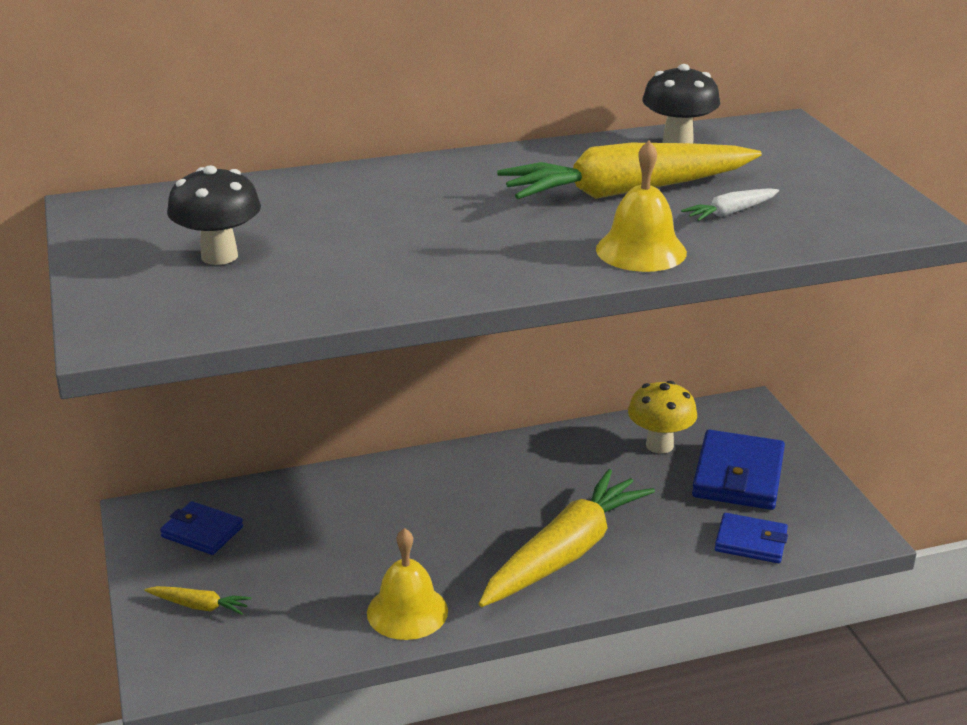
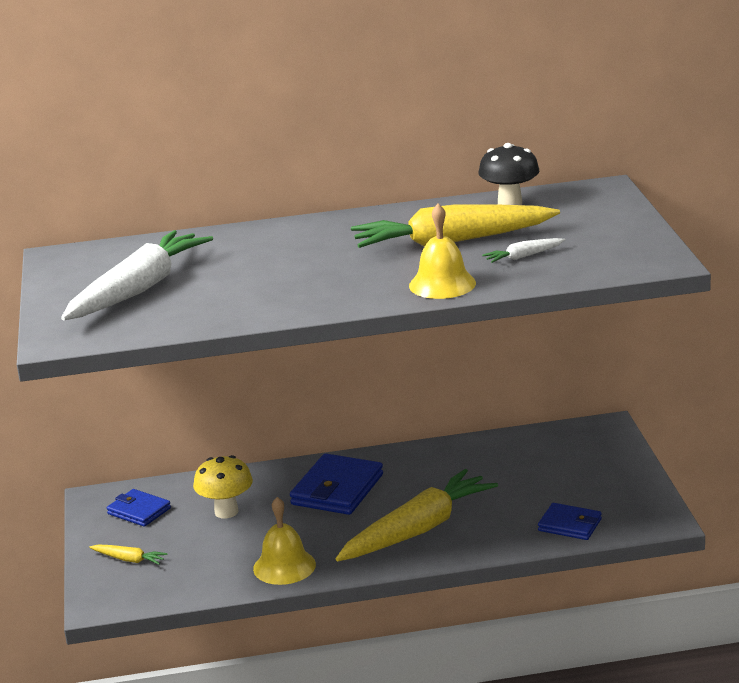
camera: 10 degrees right, 5 degrees down
black mushroom [167,165,261,265] -> white carrot [61,230,213,320]
yellow mushroom [628,381,697,453] -> yellow mushroom moved to [193,455,253,518]
blue wallet [692,430,785,510] -> blue wallet moved to [290,453,383,515]

